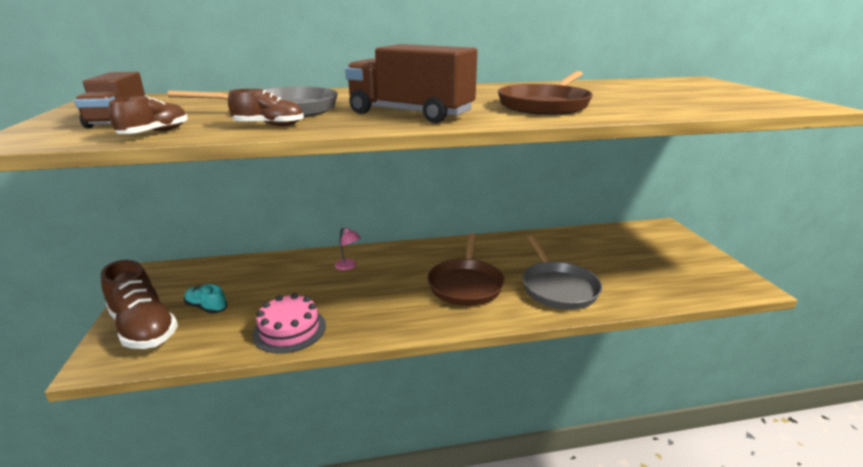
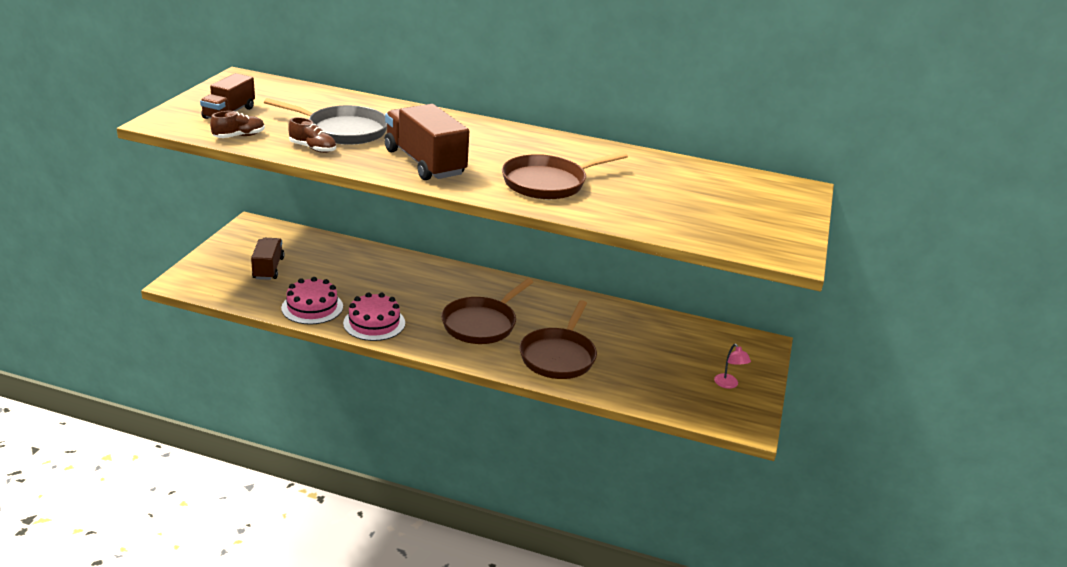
camera: 25 degrees right, 5 degrees up
brown shoe [101,260,178,349] -> none
turquoise shoe [184,284,228,314] -> brown truck [251,238,284,280]
pink lamp [335,227,361,270] -> pink lamp moved to [714,344,751,389]
grey pan [522,236,602,310] -> brown pan [519,300,597,379]
none -> pink cake [343,292,405,341]

